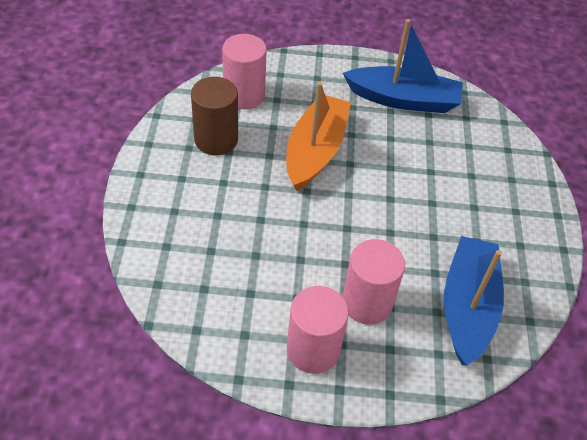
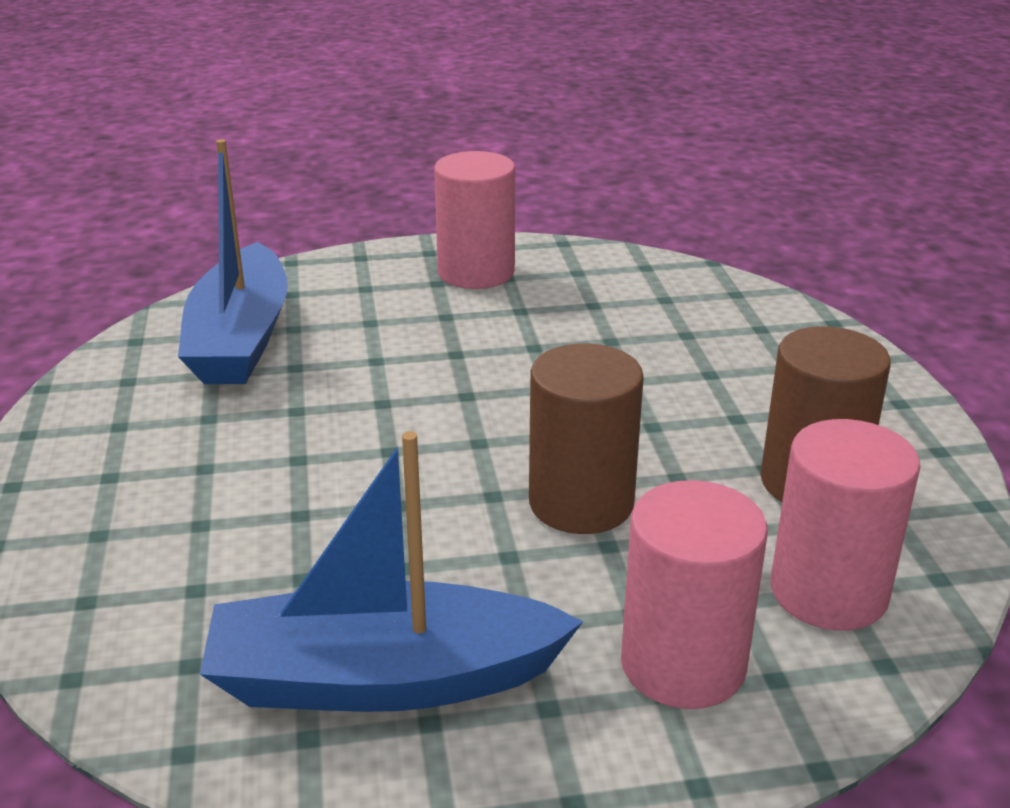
camera: 170 degrees right, 20 degrees down
orange boat [286,82,351,191] -> brown cylinder [529,343,644,534]
pink cylinder [342,239,405,325] -> pink cylinder moved to [621,480,768,709]

